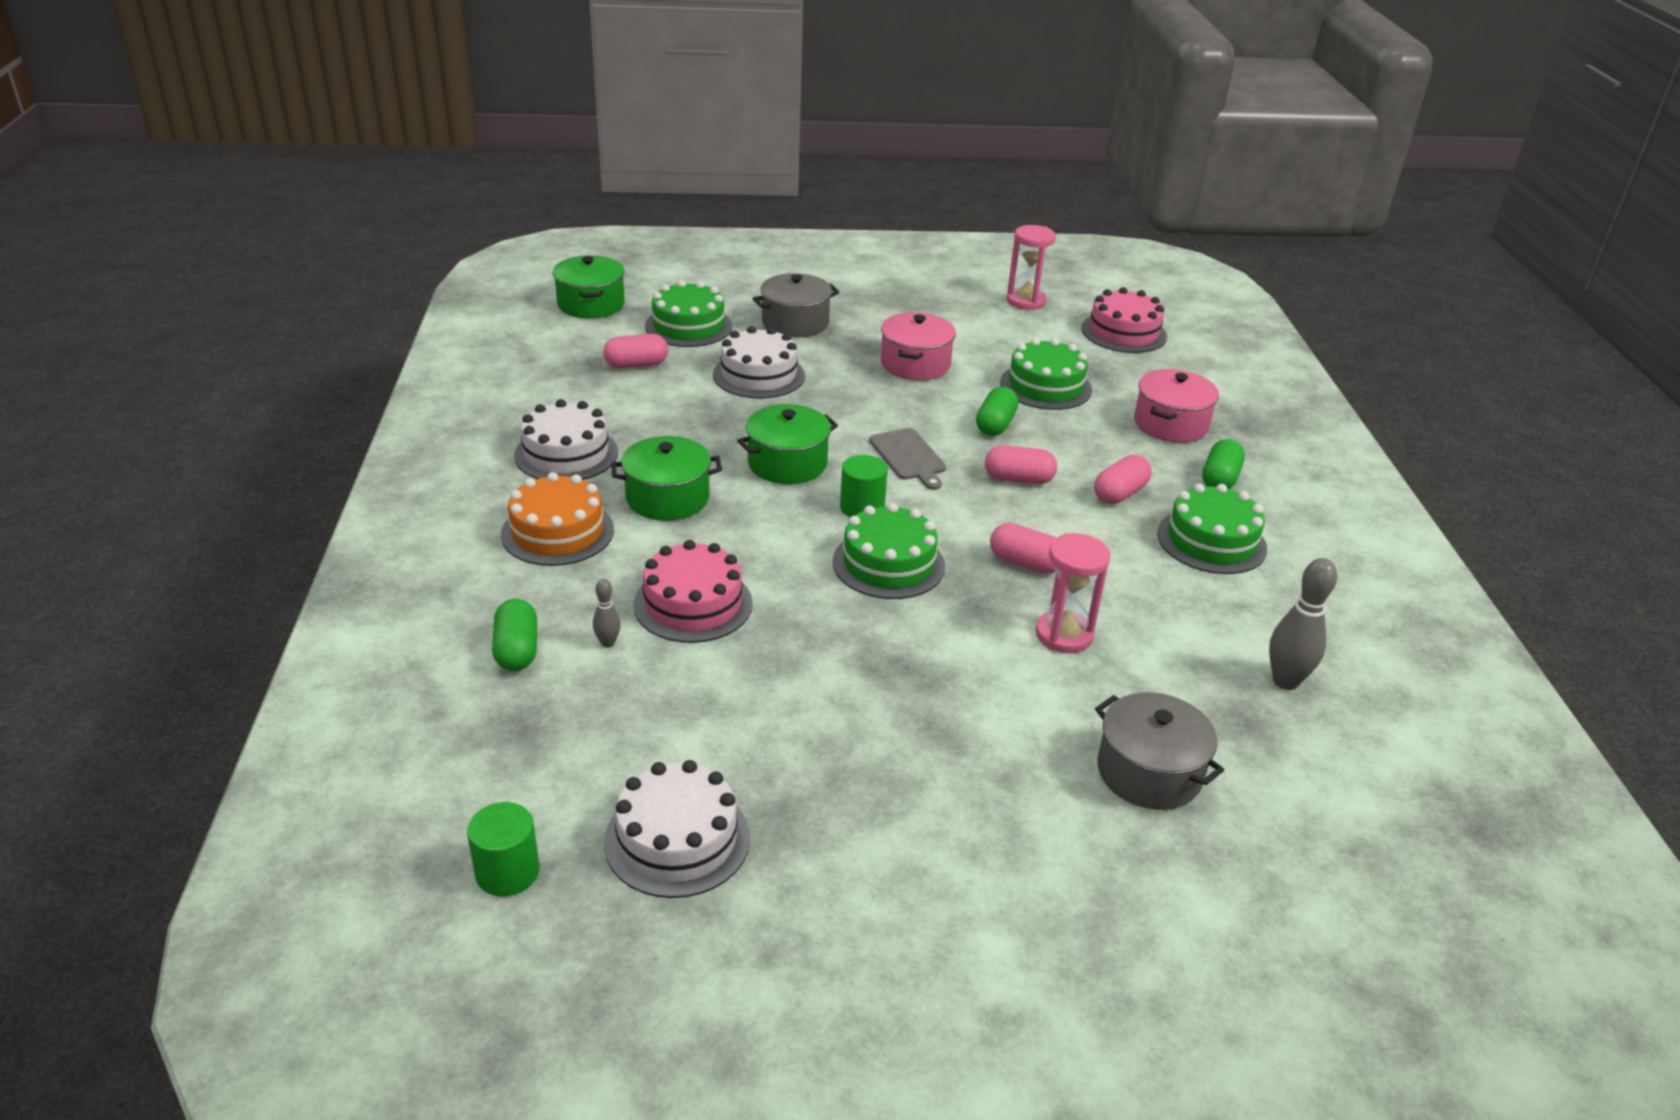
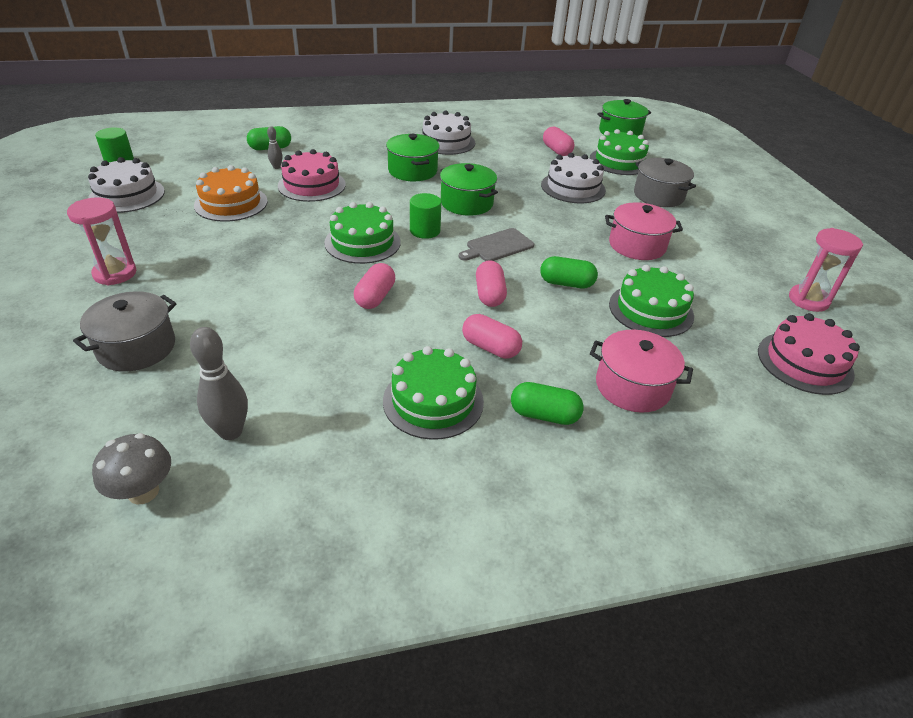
camera: 80 degrees right, 5 degrees up
orange cake [501,472,614,566] -> orange cake moved to [194,165,268,222]
pink hourglass [1036,533,1110,653] -> pink hourglass moved to [67,197,136,285]
none -> grey mushroom [92,433,171,504]

